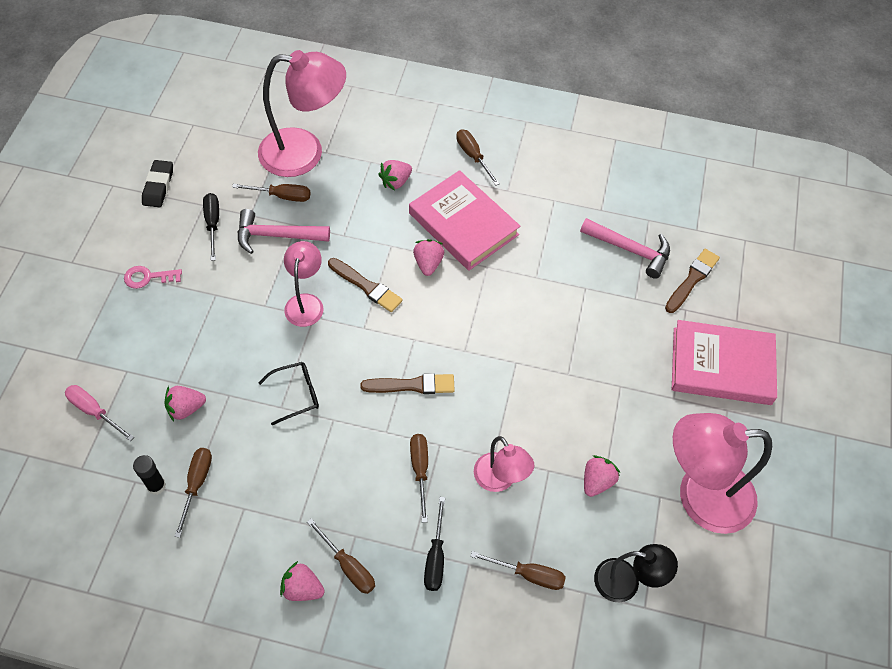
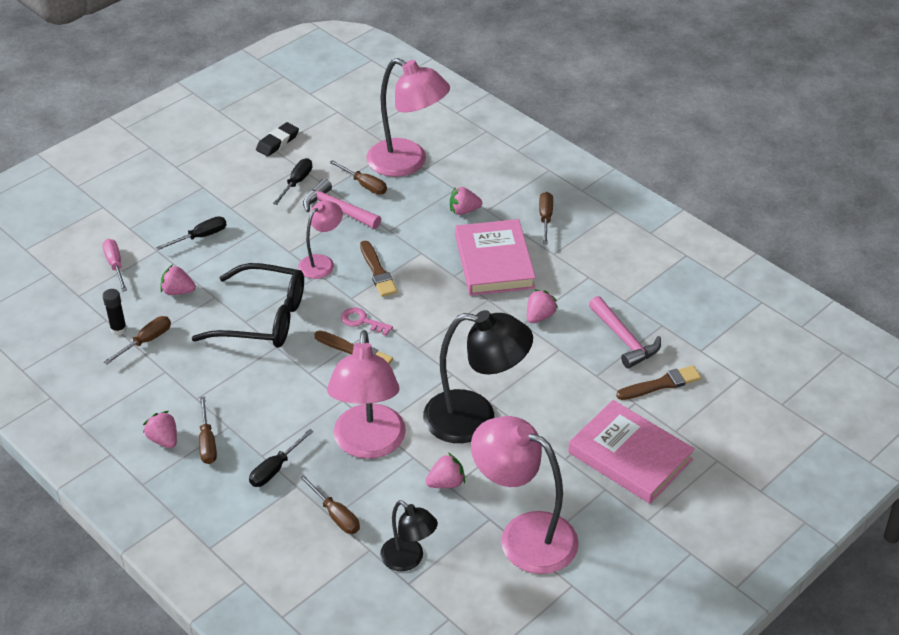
camera: 35 degrees right, 15 degrees down
pink key [124,266,182,289] -> pink key moved to [341,307,393,336]
black glasses [258,362,319,425] -> black glasses [192,263,304,348], size x2.04
brown screwdriver [410,434,428,523] -> none
pink strawberry [413,239,444,276] -> pink strawberry moved to [527,289,558,323]
pink lamp [474,436,534,492] -> pink lamp [327,330,406,459], size x1.81
none -> black screwdriver [156,216,227,250]
none -> black lamp [423,310,533,443]

